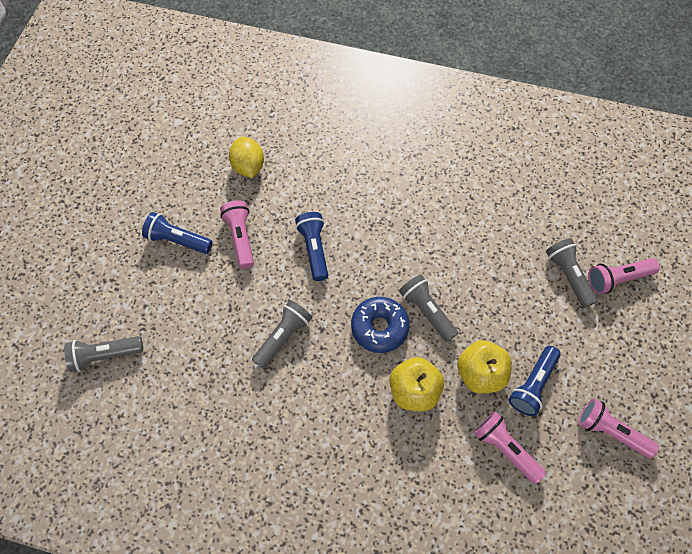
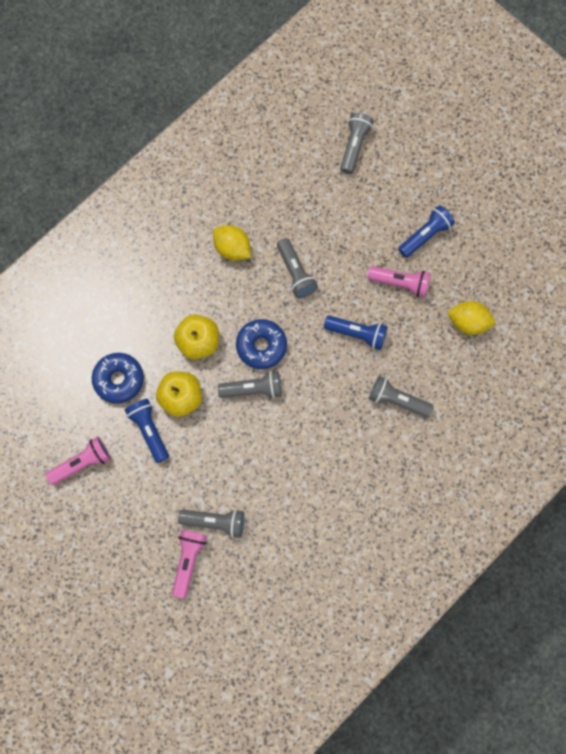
camera: 120 degrees right, 10 degrees up
pink flashlight [474,411,546,484] -> blue donut [92,353,144,404]
none -> yellow lemon [213,225,251,261]
none -> grey flashlight [369,376,434,418]

